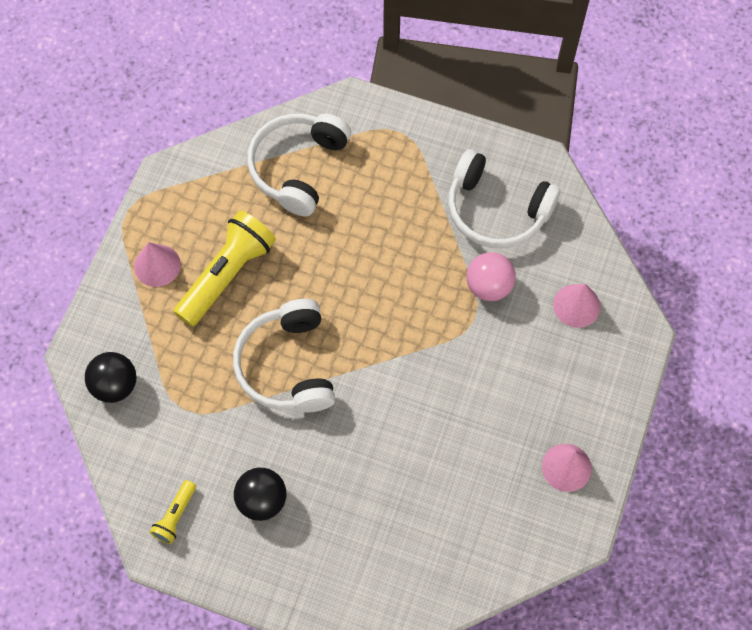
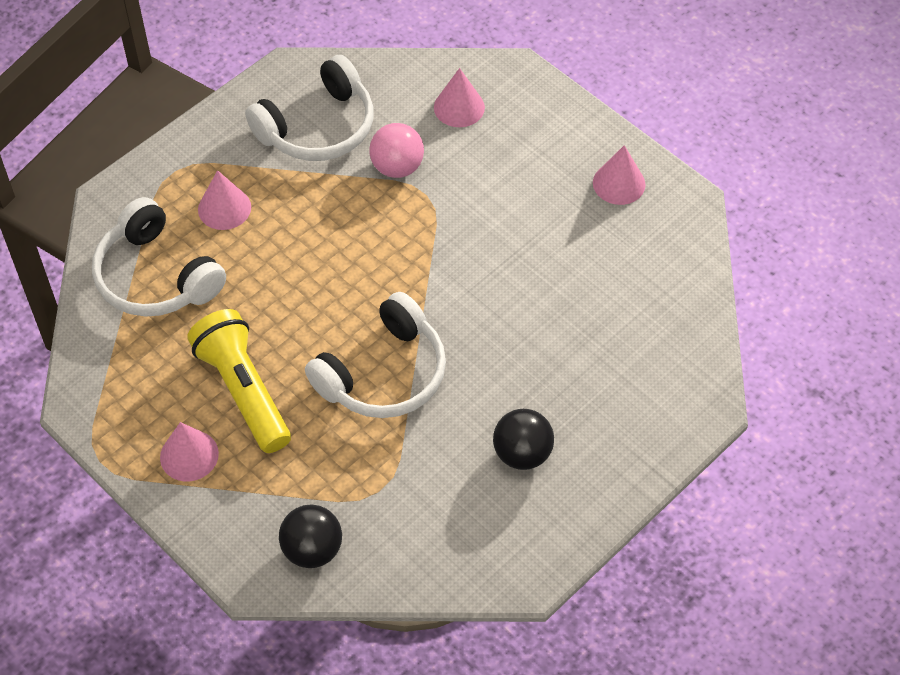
camera: 65 degrees left, 10 degrees down
yellow flashlight [150,480,196,544] -> none
white headphones [233,299,335,412] -> white headphones turned 60 degrees counterclockwise [305,292,446,418]
none -> pink cone [198,170,251,230]

